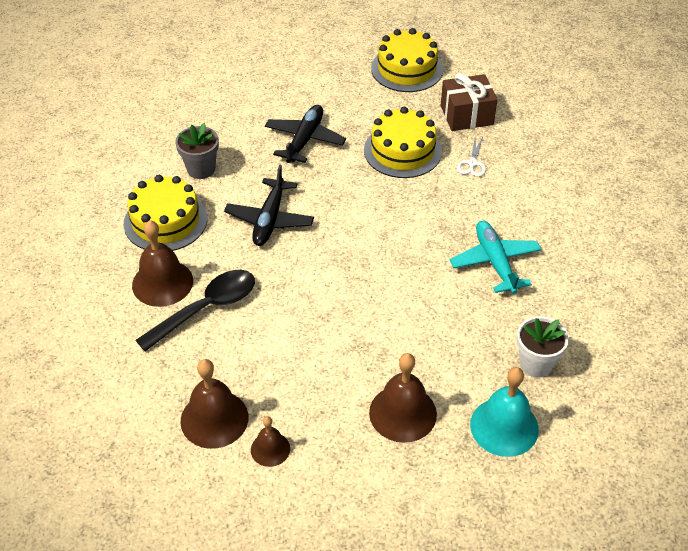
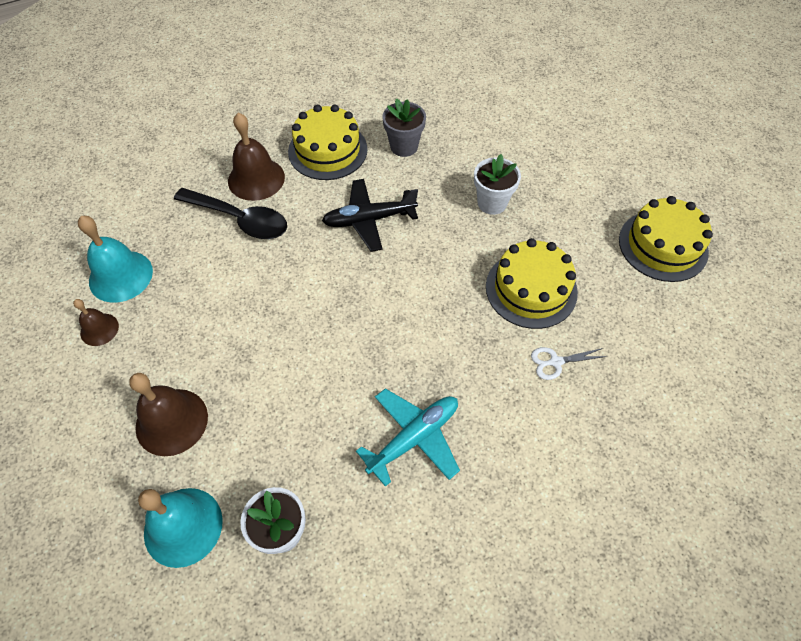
camera: 65 degrees right, 10 degrees up
brown bell [180,359,249,449] -> turquoise bell [78,216,153,303]
black plane [265,105,346,163] -> white flower pot [474,154,521,215]
brown gift [441,73,497,131] -> none

